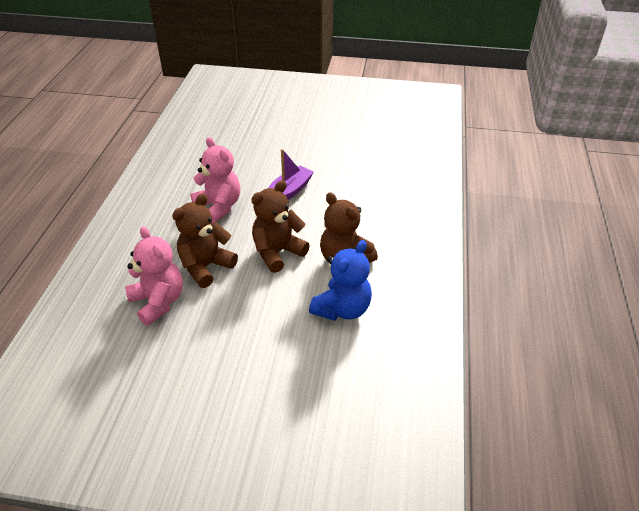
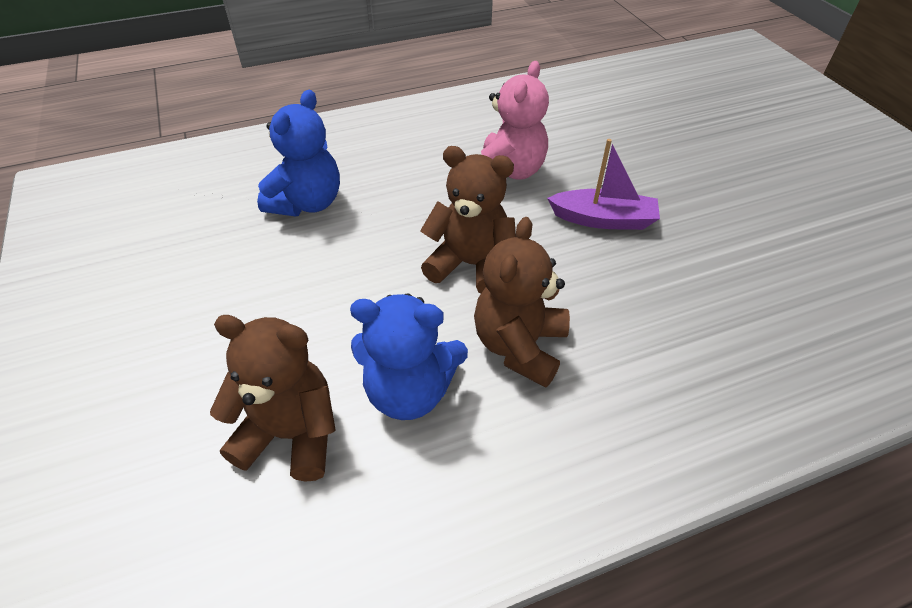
camera: 60 degrees right, 5 degrees up
pink teddy bear [125,226,183,326] -> blue teddy bear [257,90,340,217]
brown teddy bear [172,193,238,288] -> brown teddy bear moved to [210,315,336,482]

